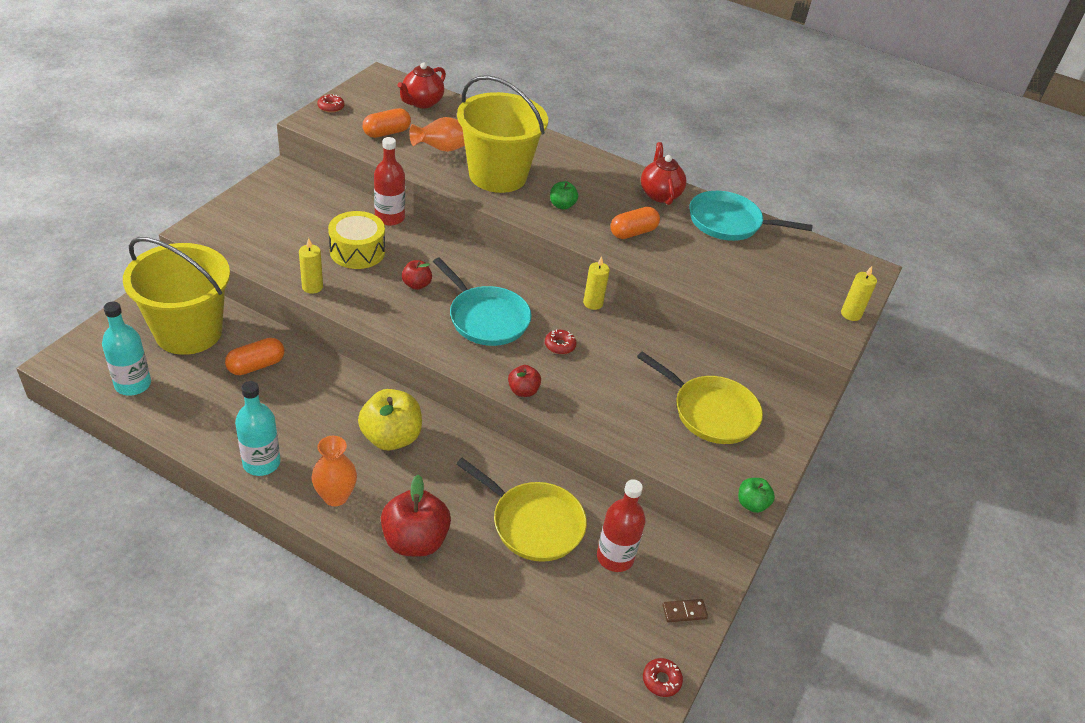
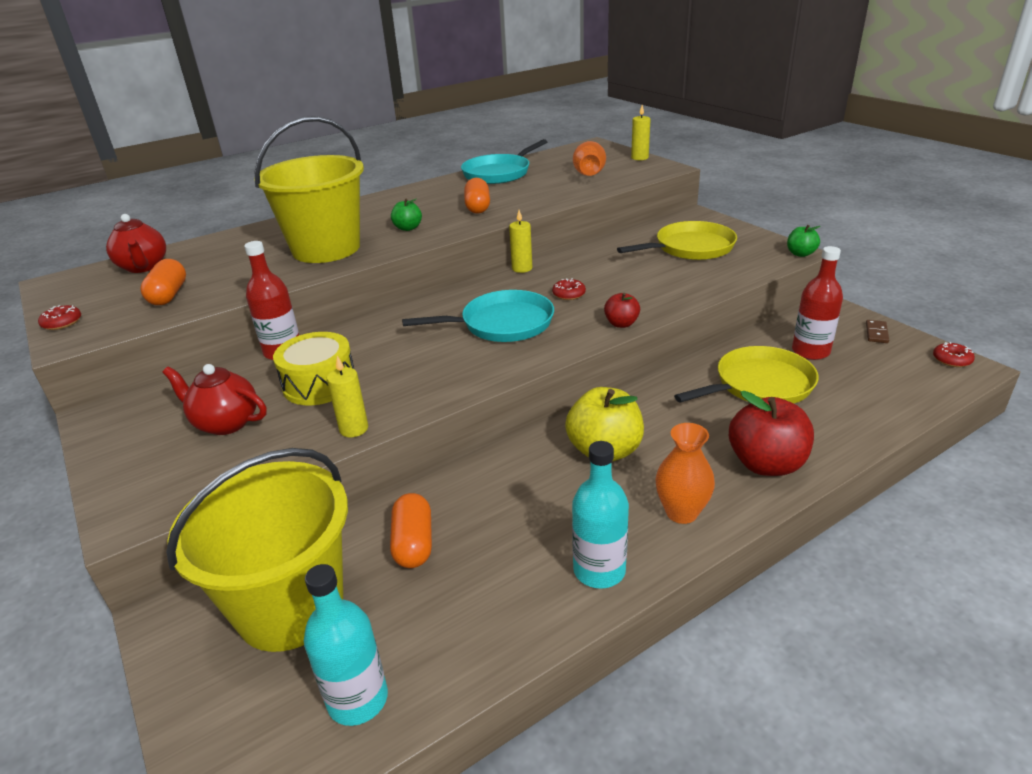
camera: 55 degrees left, 10 degrees down
red apple [402,260,432,290] -> none
orange vase [409,117,465,152] -> orange vase moved to [573,141,606,176]
red teapot [641,142,687,205] -> red teapot moved to [162,364,267,435]

